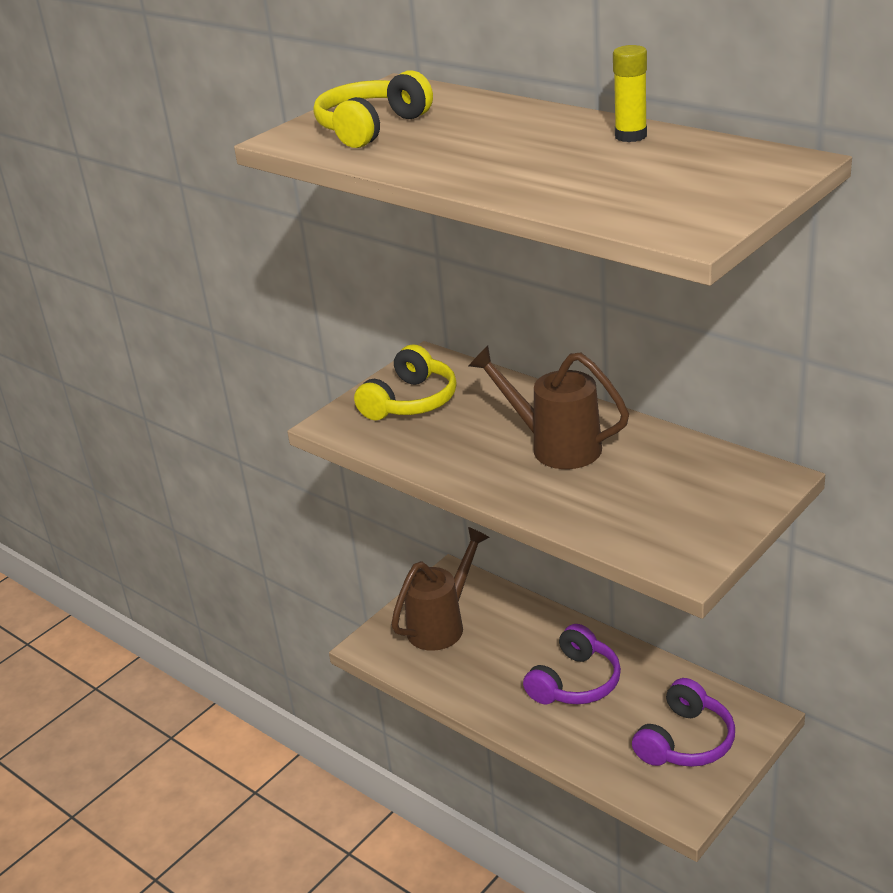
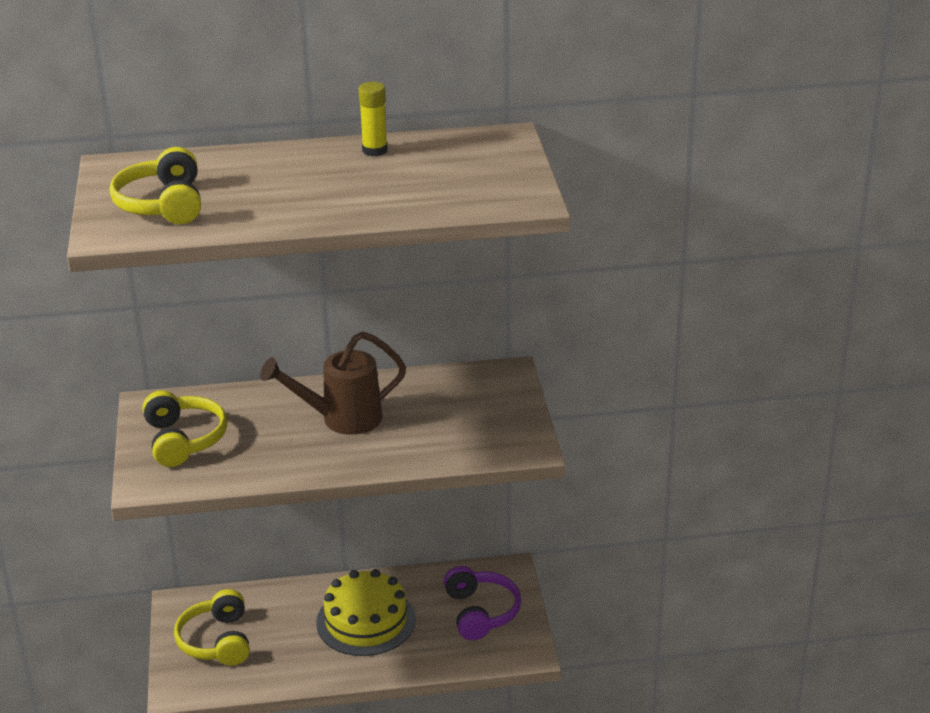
camera: 50 degrees left, 0 degrees up
brown watering can [391,527,490,651] -> yellow headphones [174,589,250,666]
purple headphones [523,624,621,705] -> yellow cake [316,569,416,656]

